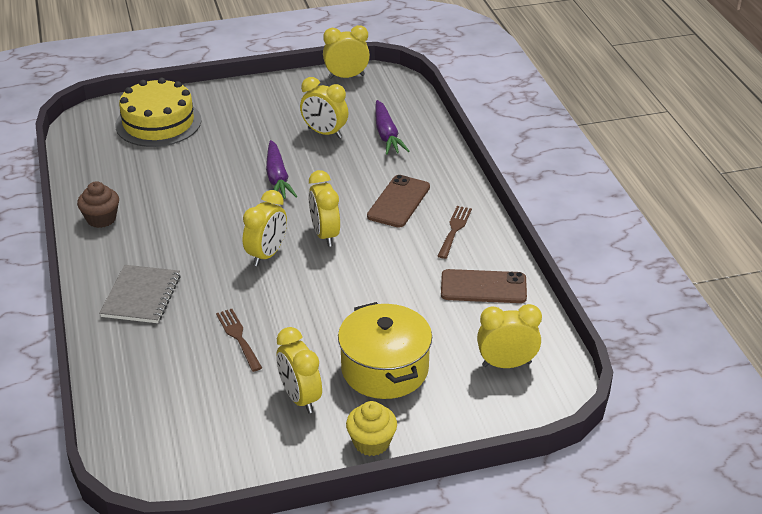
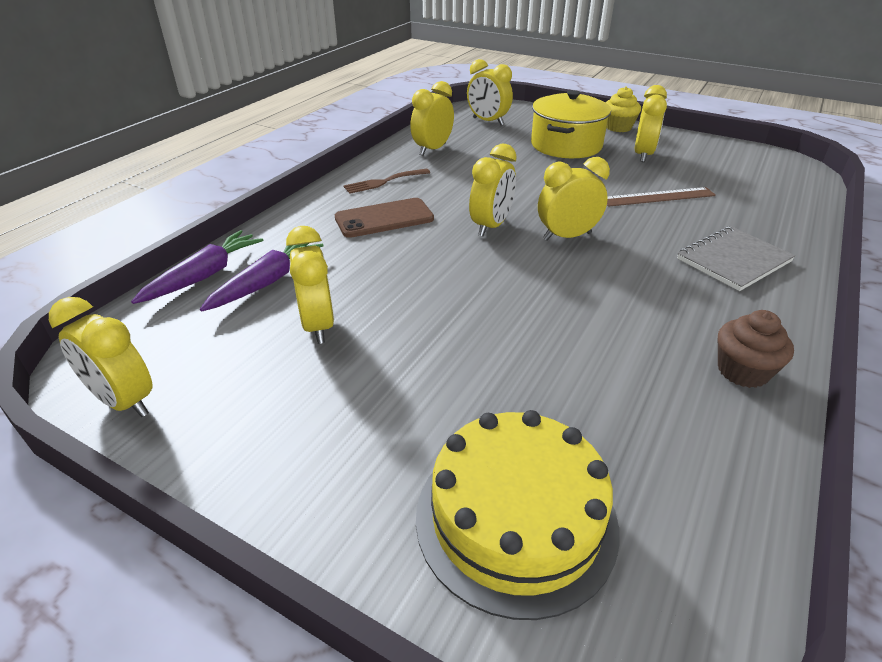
camera: 135 degrees left, 0 degrees up
brown fork [216,309,262,372] -> brown ruler [607,187,716,207]
purple carrot [266,140,297,199] -> purple carrot moved to [131,230,264,304]
brown phone [441,269,527,303] -> yellow clock [410,81,454,156]

